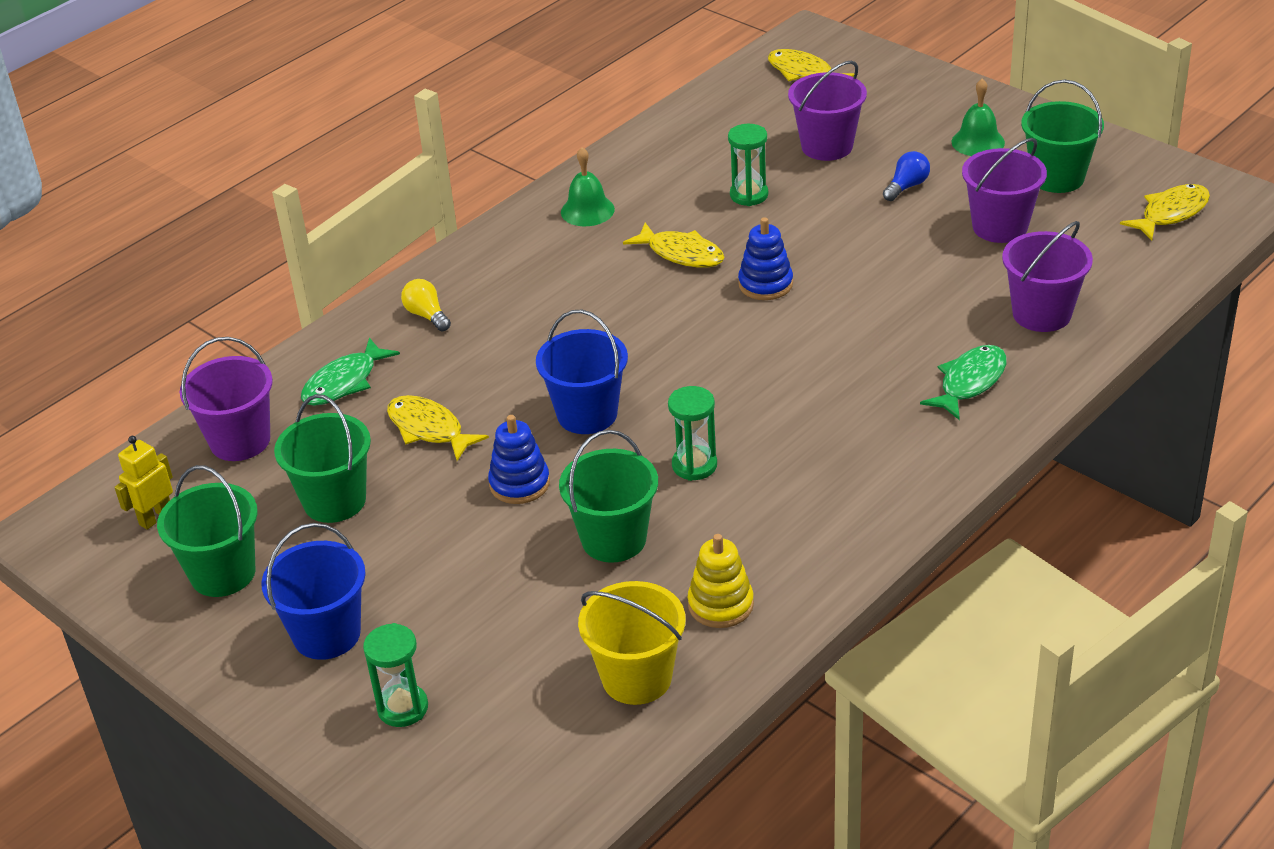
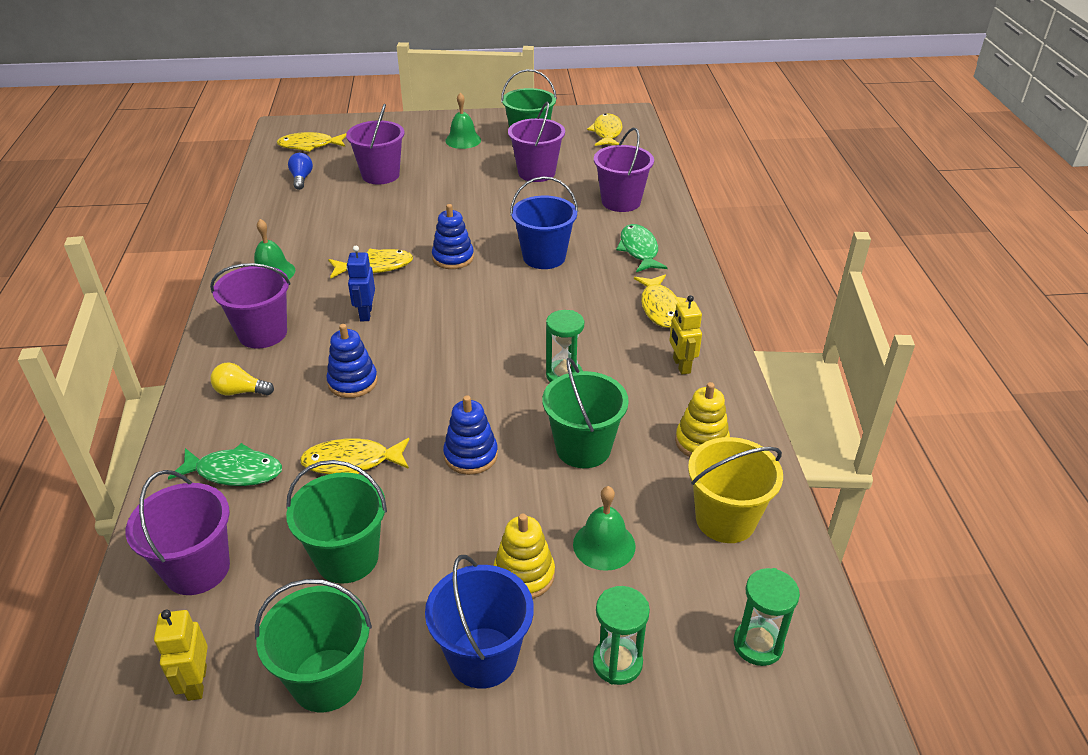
camera: 50 degrees left, 0 degrees up
green fish [301,337,400,406] -> green fish turned 75 degrees counterclockwise [168,443,282,486]
blue bucket [536,310,628,434] -> blue bucket moved to [510,176,578,269]
green hourglass [728,124,768,206] -> green hourglass moved to [734,568,800,666]
blue light bulb [883,151,930,201] -> blue light bulb moved to [288,153,313,190]
none -> purple bucket [210,263,290,349]
none -> blue stacking toy [326,324,378,398]
none -> blue robot [347,246,375,321]
none -> yellow stacking toy [493,514,555,599]
none -> green bell [573,486,636,571]
none -> yellow fish [634,275,686,328]
none -> yellow robot [669,295,702,375]

